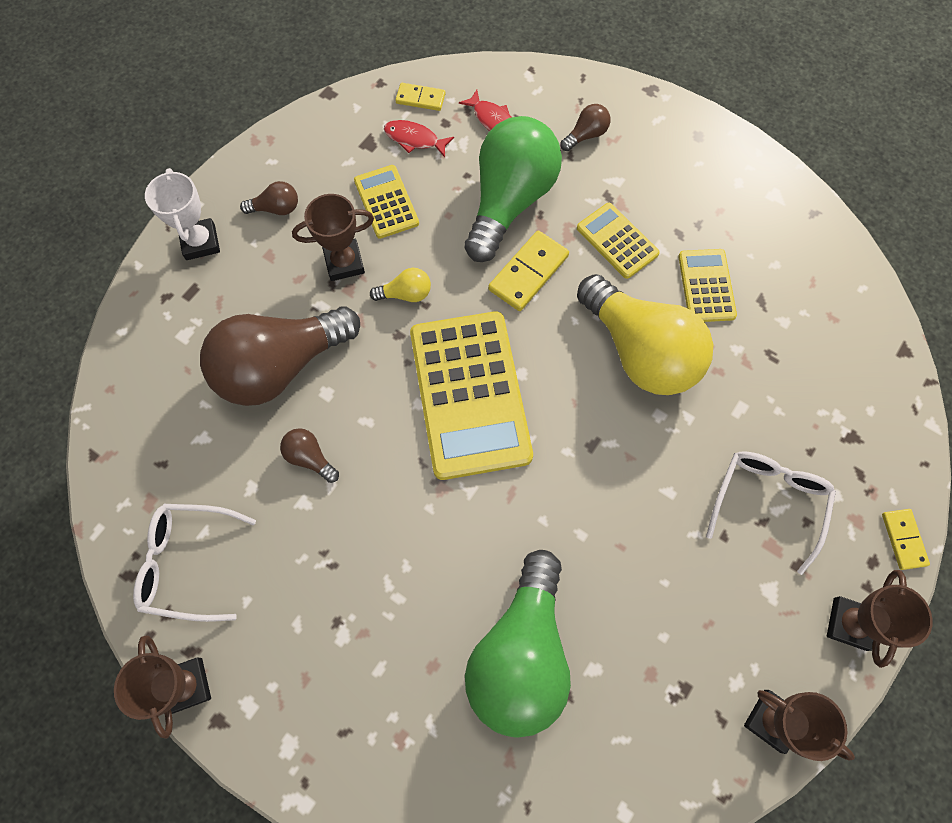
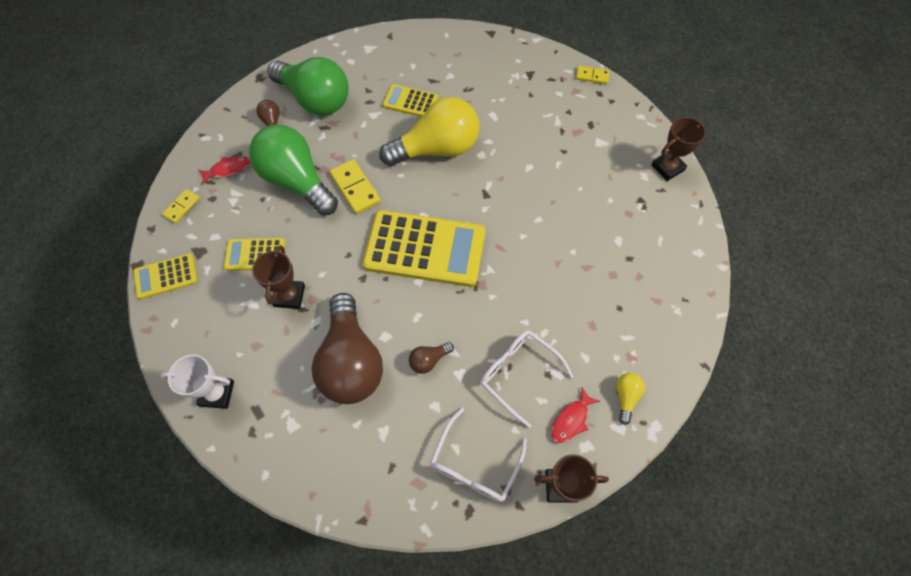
camera: 70 degrees left, 5 degrees down
brown light bulb [240,181,298,215] -> none
yellow light bulb [370,268,431,302] -> yellow light bulb moved to [616,373,645,425]
red fish [384,120,454,157] -> red fish moved to [551,387,600,443]
green light bulb [465,550,571,738] -> green light bulb moved to [267,57,349,116]
yellow calculator [577,203,660,279] -> yellow calculator moved to [133,253,198,300]
white glasses [706,451,836,575] -> white glasses moved to [480,330,573,428]
brown trophy [827,570,933,668] -> none

